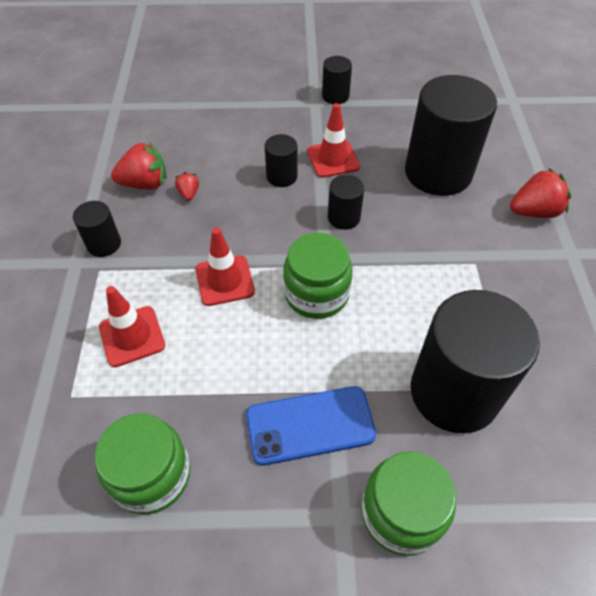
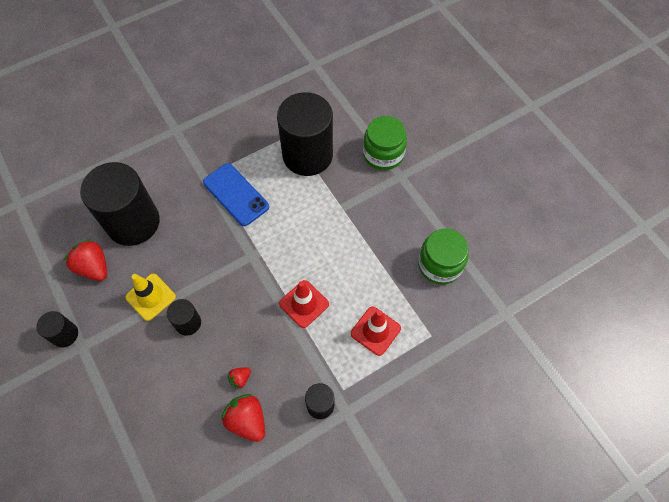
camera: 120 degrees left, 10 degrees up
blue phone [246,386,376,466] -> blue phone moved to [203,163,269,226]
green jar [283,233,353,319] -> none
red traffic cone [307,103,360,178] -> yellow traffic cone [125,274,176,321]
black cylinder [328,175,364,230] -> none
red strawberry [510,168,572,218] -> red strawberry moved to [64,239,107,281]

